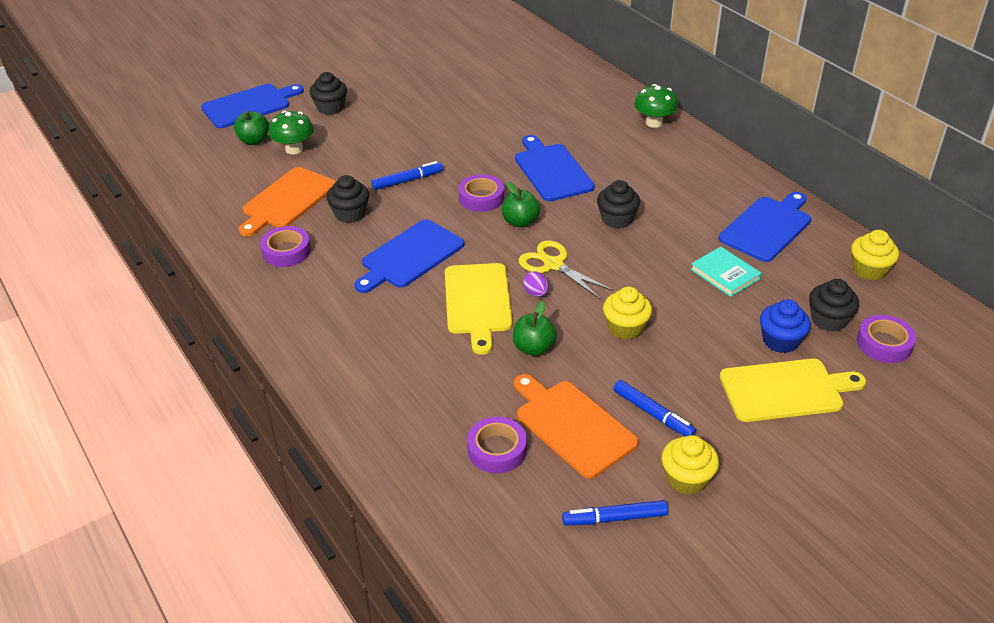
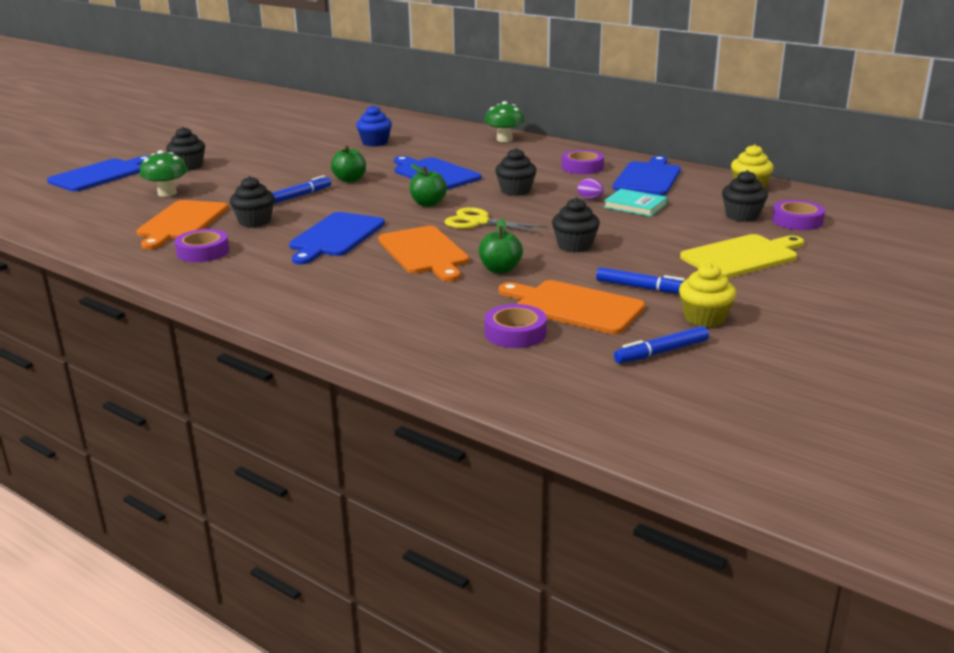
camera: 20 degrees left, 15 degrees down
green apple [234,111,269,145] -> green apple moved to [331,145,366,182]
yellow cutting board [445,263,512,355] -> orange cutting board [378,226,469,282]
purple tape [459,174,504,212] -> purple tape moved to [562,150,604,174]
purple egg [523,272,549,297] -> purple egg moved to [577,178,604,200]
yellow cupcake [603,287,652,340] -> black cupcake [552,198,600,252]
blue cupcake [760,299,811,353] -> blue cupcake moved to [356,105,392,147]

